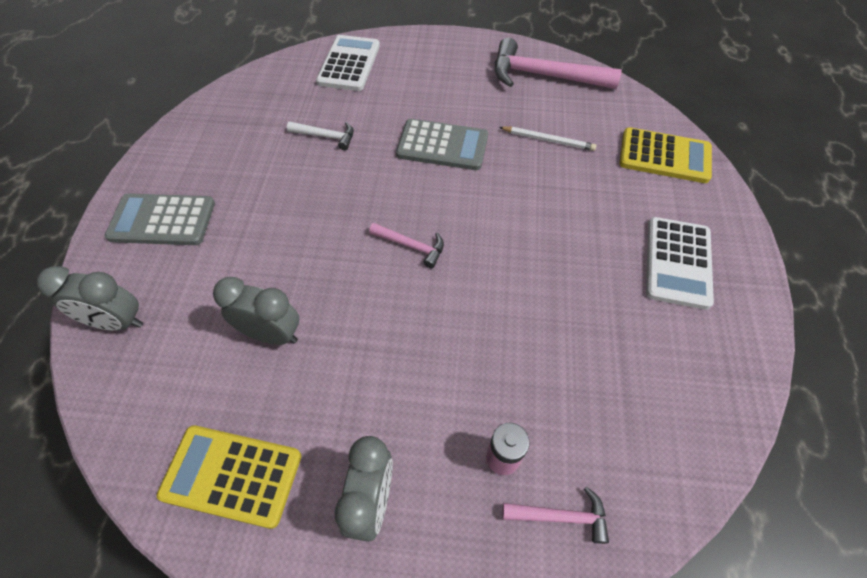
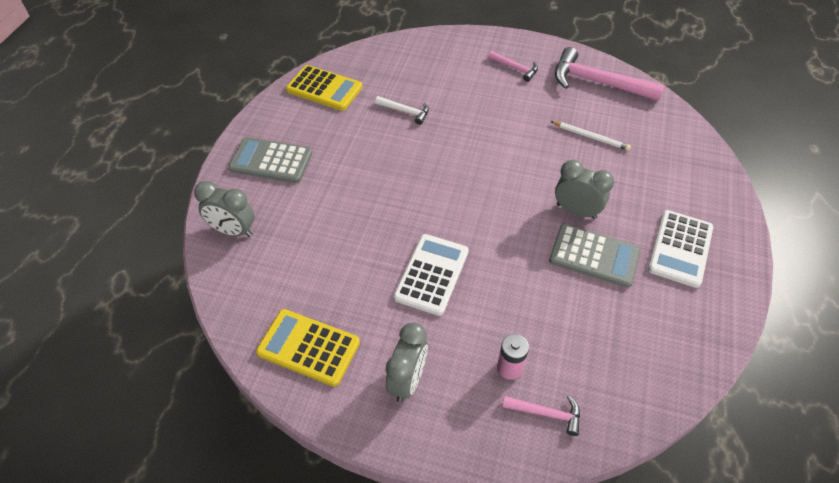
camera: 10 degrees right, 5 degrees down
grey clock [213,277,299,345] -> grey clock moved to [555,160,614,219]
white calculator [316,35,380,91] -> white calculator moved to [394,234,469,316]
pink hammer [369,223,444,268] -> pink hammer moved to [488,51,538,82]
grey calculator [396,119,488,170] -> grey calculator moved to [549,224,641,288]
yellow calculator [620,127,712,183] -> yellow calculator moved to [286,65,363,111]

